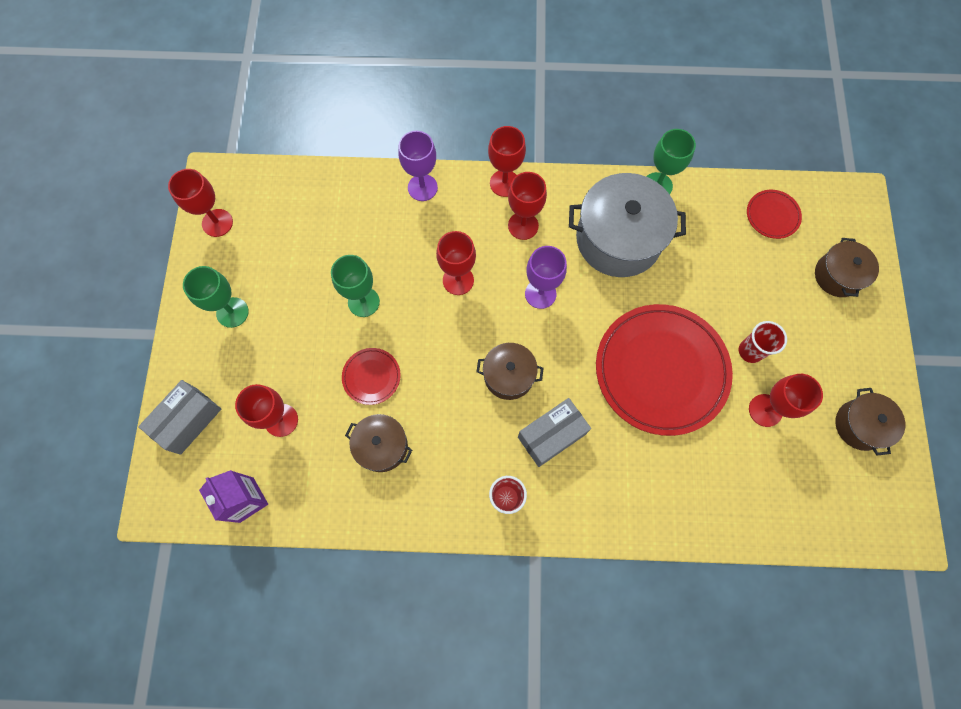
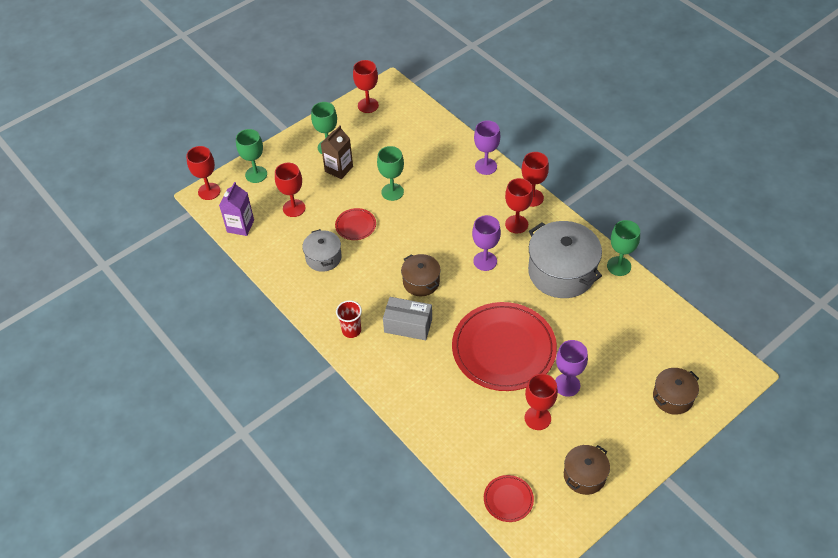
camera: 50 degrees right, 20 degrees down
grey box [138,380,221,455] -> green goblet [236,129,267,183]
brown pot [345,414,412,472] -> grey pot [302,229,342,272]
red goblet [436,231,476,295] -> red goblet moved to [186,146,220,200]
red cup [739,321,787,363] -> purple goblet [555,340,588,397]
red plate [747,190,802,239] -> red plate moved to [484,475,534,522]
none -> brown carton [321,126,353,179]

